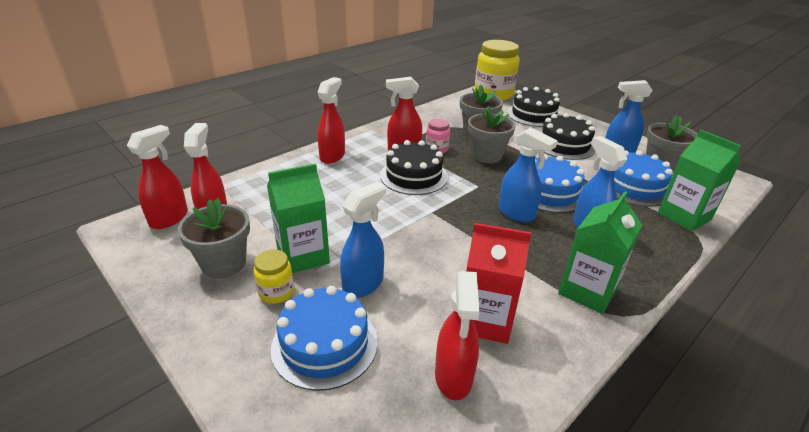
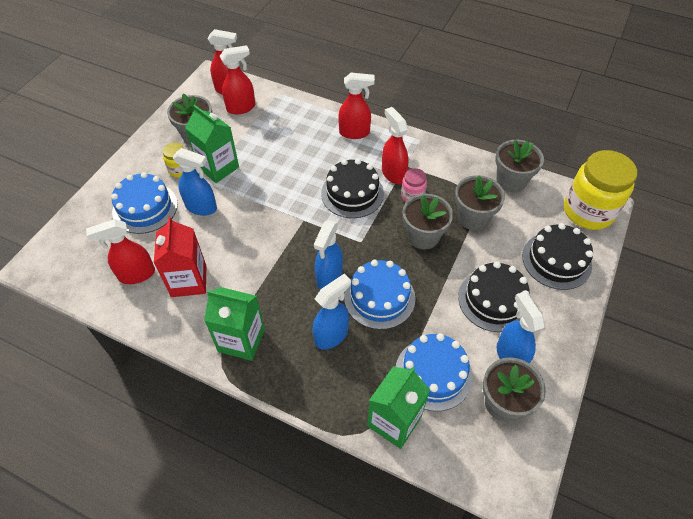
camera: 70 degrees right, 20 degrees up
none -> grey flower pot [495,140,544,192]

